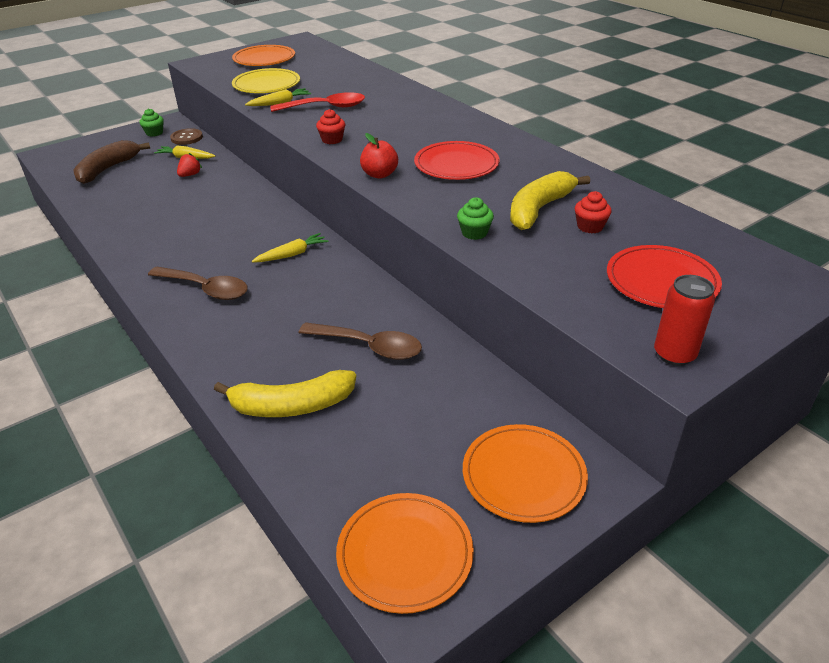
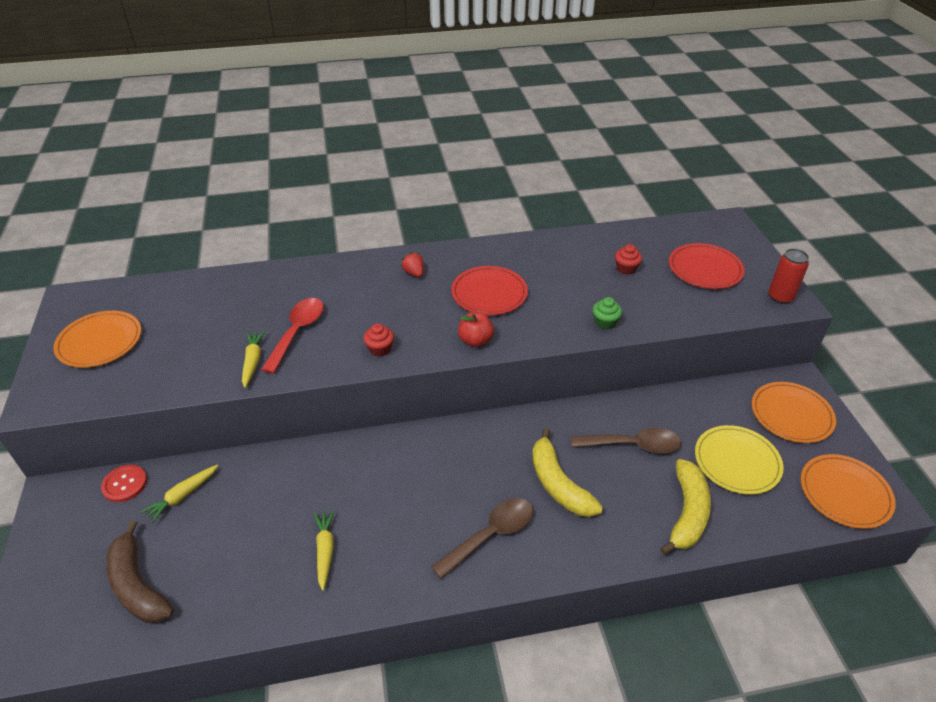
camera: 65 degrees left, 5 degrees up
green cupcake [139,108,164,137] -> none
brown button [170,128,203,145] -> red button [101,465,147,502]
red strawberry [177,153,202,177] -> red strawberry moved to [401,252,424,277]
yellow plate [232,68,300,93] -> yellow plate moved to [695,425,784,494]
yellow carrot [252,233,329,263] -> yellow carrot moved to [314,510,334,591]
brown spoon [299,322,422,360] -> brown spoon turned 45 degrees clockwise [571,427,681,454]
yellow banana [510,171,590,230] -> yellow banana moved to [532,428,603,517]

